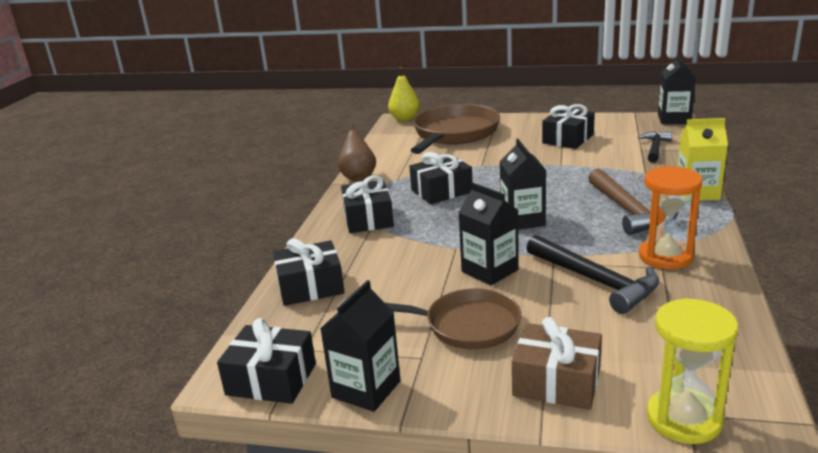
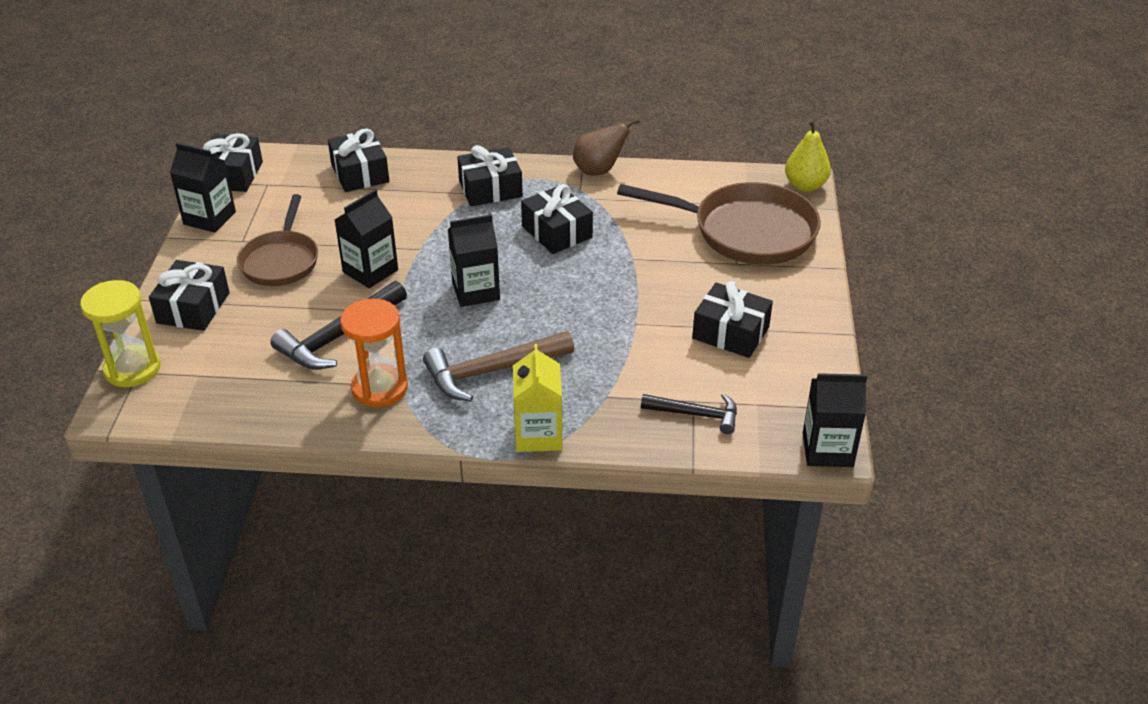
camera: 80 degrees right, 15 degrees up
brown gift [512,317,602,410] -> black gift [149,260,230,331]

